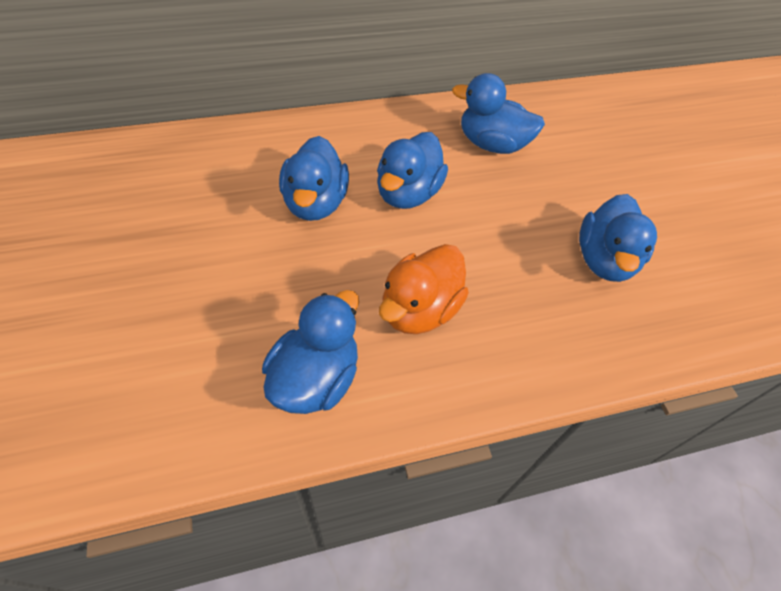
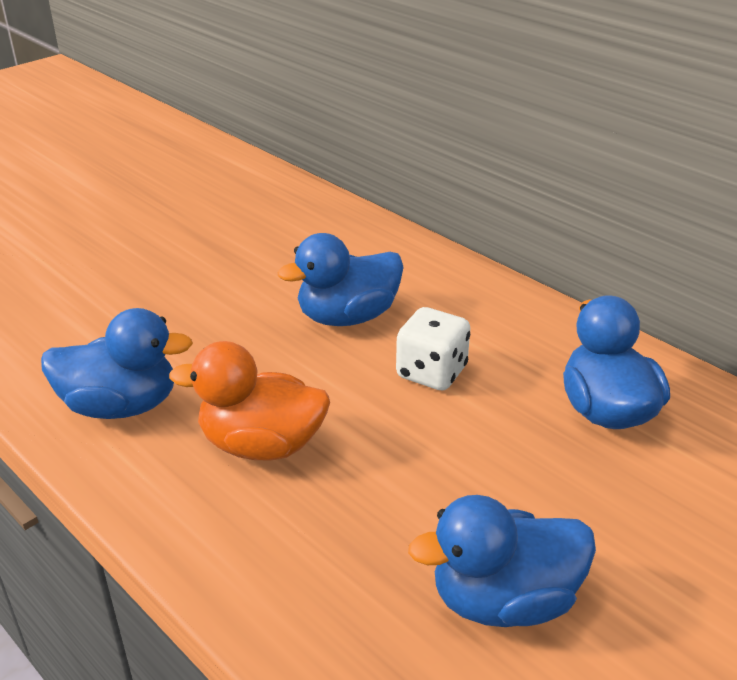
camera: 65 degrees right, 20 degrees down
blue duck [377,132,448,209] -> white dice [396,307,470,390]

